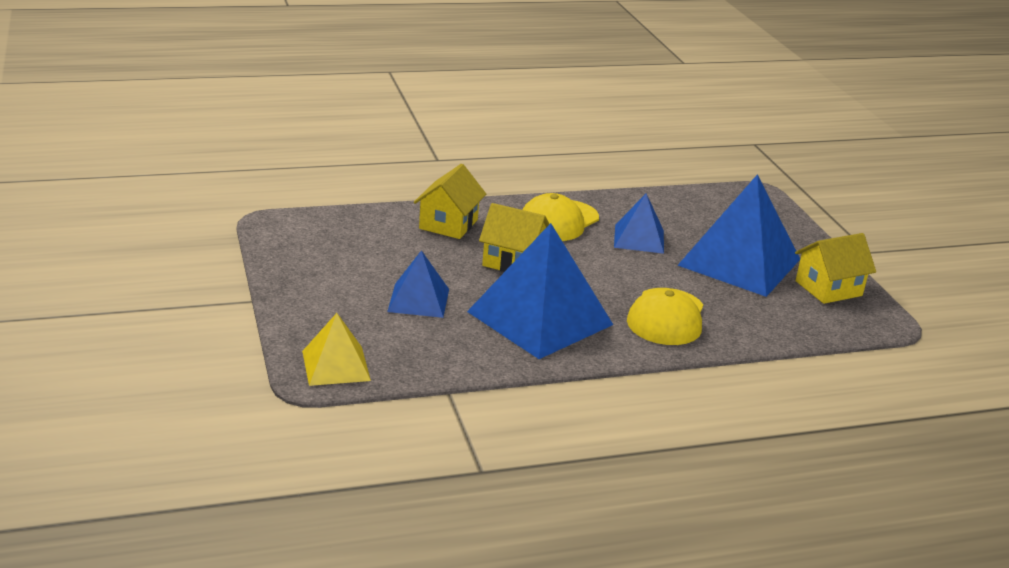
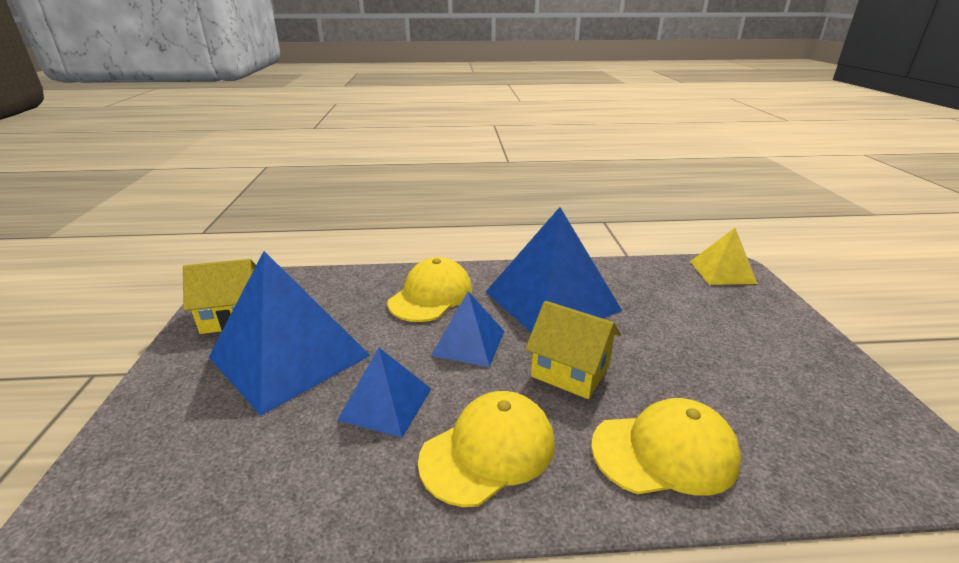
camera: 165 degrees left, 0 degrees up
blue pyramid [387,250,449,318] -> blue pyramid moved to [431,291,504,367]
yellow house [414,164,486,239] -> yellow cap [591,398,741,496]

